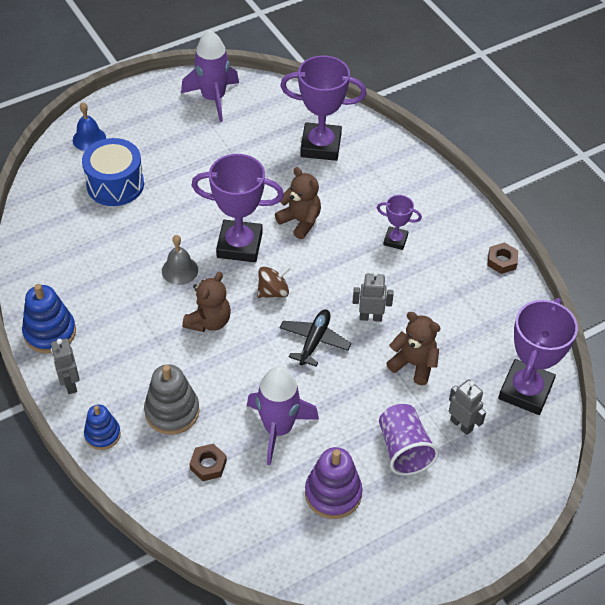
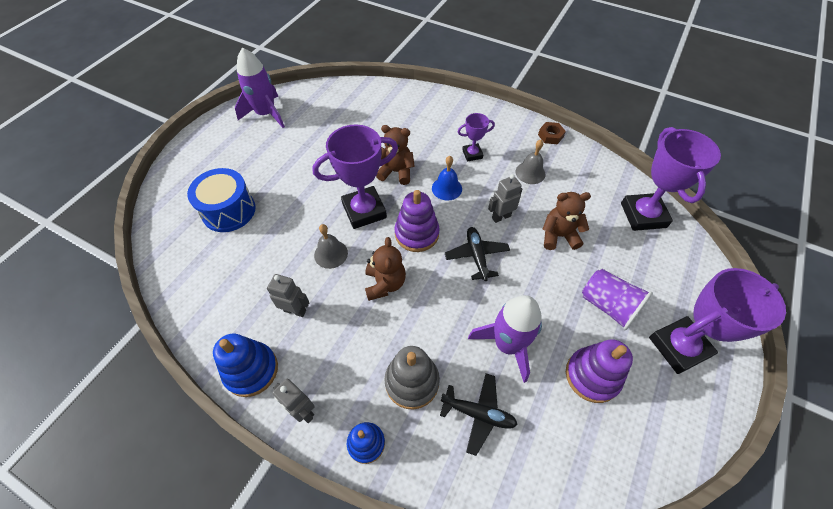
camera: 30 degrees left, 5 degrees up
blue bell [73,102,106,151] -> blue bell moved to [432,156,462,201]
brown nut [189,444,227,481] -> black plane [440,373,518,456]
brown spinning top [257,265,291,298] -> purple stacking toy [394,190,440,252]
purple trophy [280,55,367,161] -> purple trophy moved to [649,268,786,374]
grey robot [449,379,486,435] -> grey robot moved to [267,274,309,317]
none -> grey bell [516,140,545,184]

